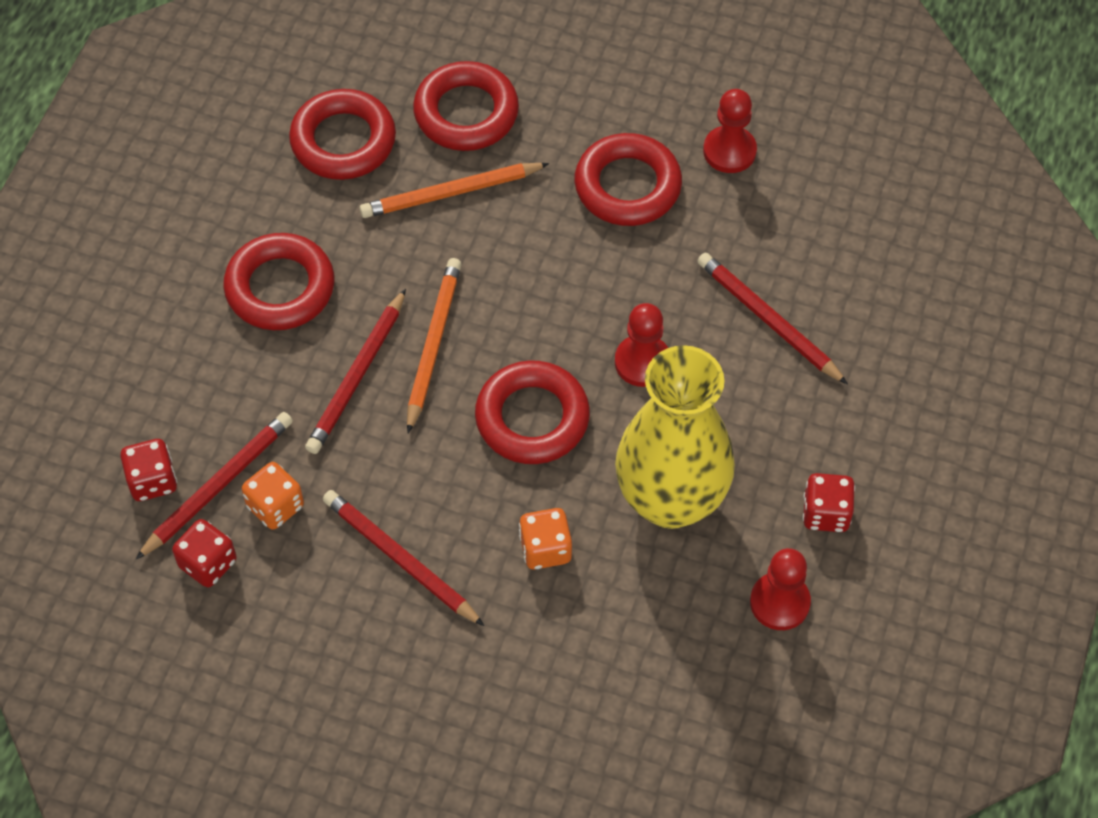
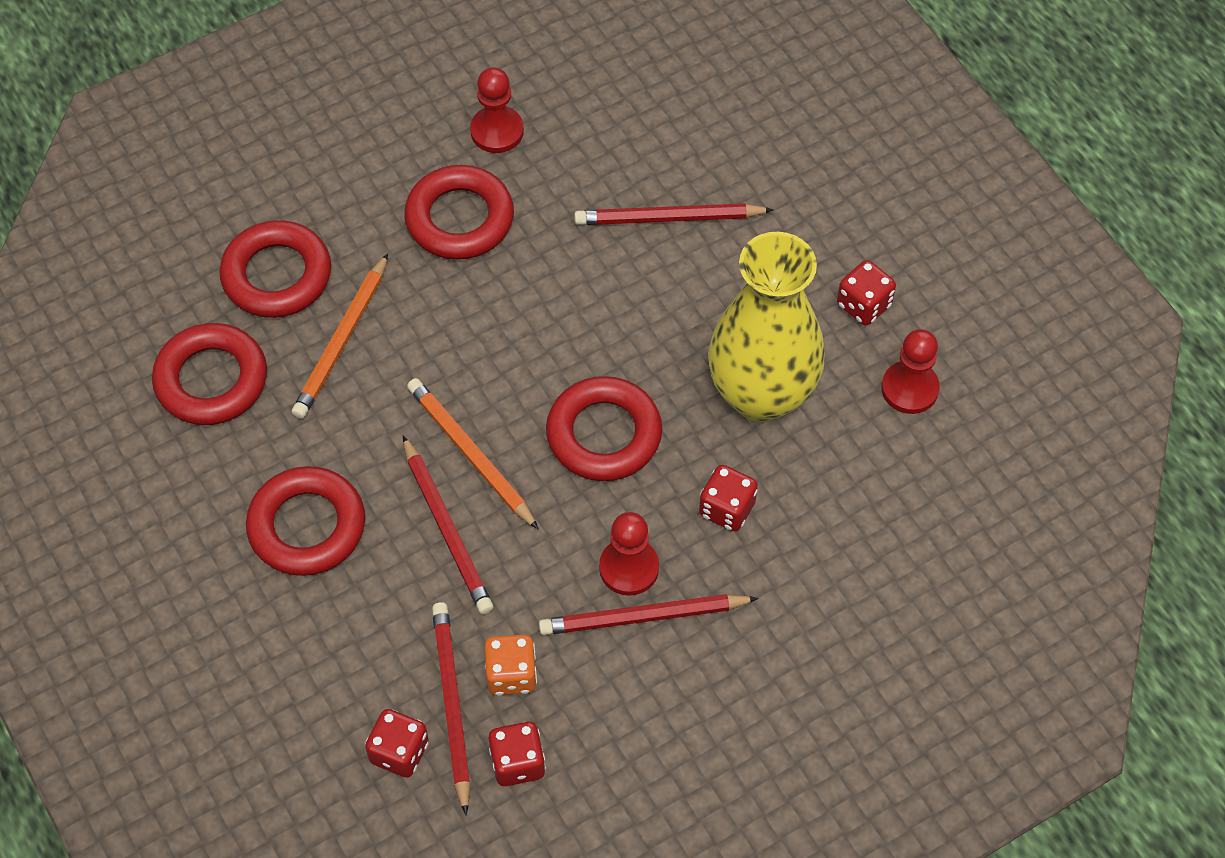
camera: 50 degrees left, 0 degrees up
orange dice [519,508,572,570] -> red dice [699,465,758,531]
red pawn [615,303,668,387] -> red pawn moved to [599,512,659,596]

